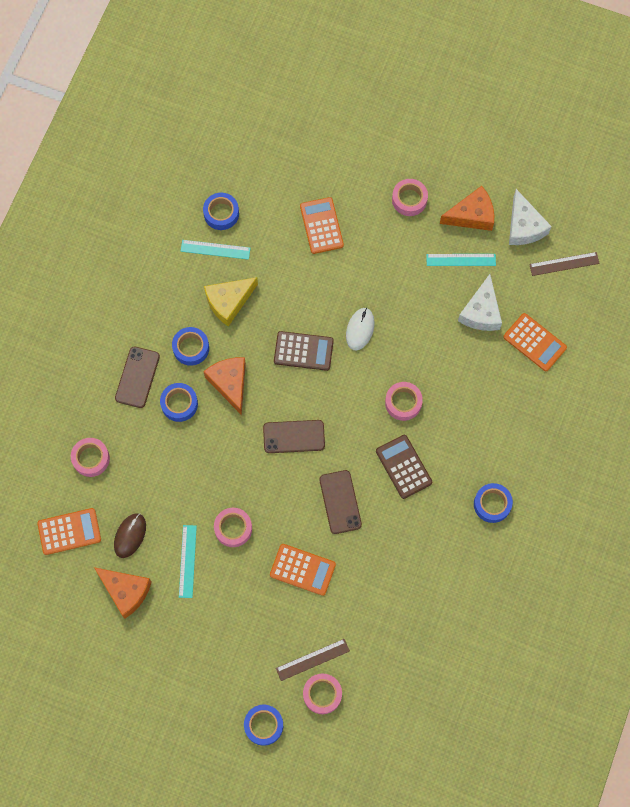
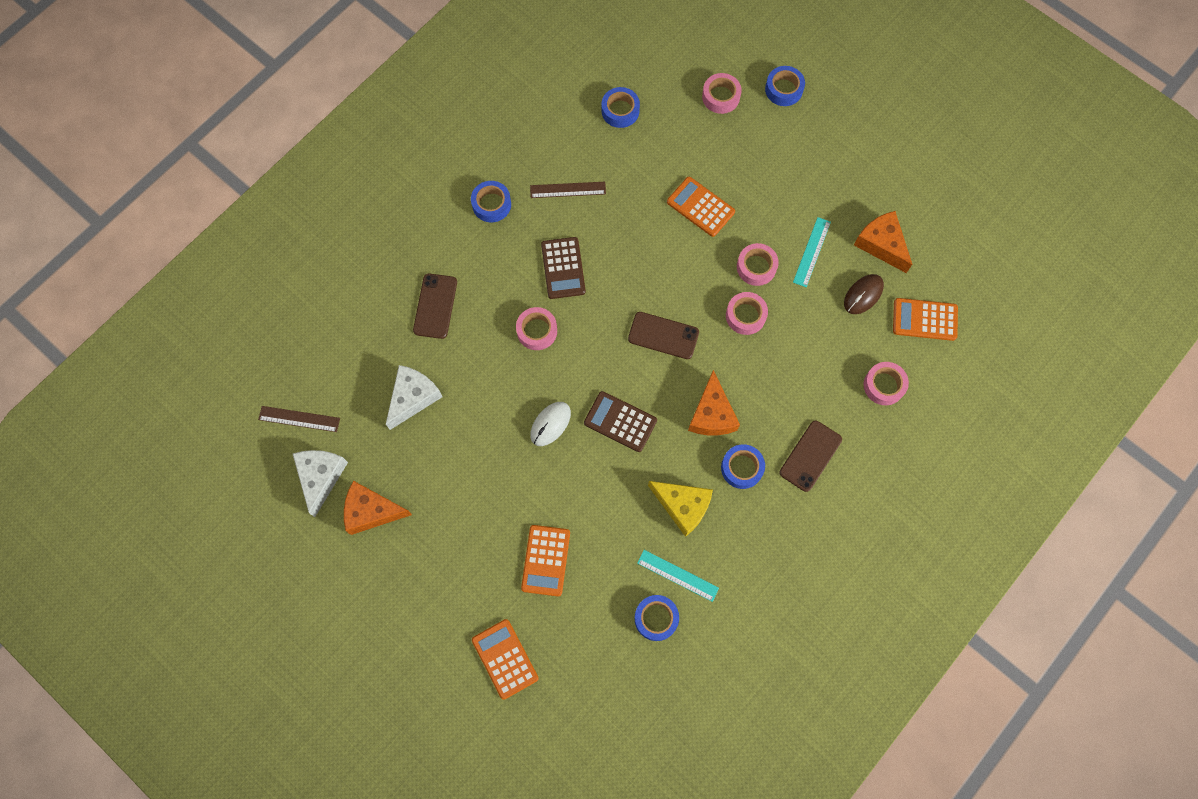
camera: 160 degrees left, 0 degrees up
blue tape [160,383,198,422] -> blue tape moved to [602,87,640,128]
yellow cheese [204,277,258,326] -> yellow cheese turned 45 degrees clockwise [648,481,713,537]
brown ruler [276,639,350,681] -> brown ruler moved to [530,182,606,198]
brown phone [319,470,362,534] -> brown phone moved to [413,274,457,339]
pink tape [392,179,428,216] -> pink tape moved to [726,292,768,335]
turquoise ruler [426,254,496,266] -> none
orange calculator [503,313,567,371] -> orange calculator moved to [472,619,539,700]

